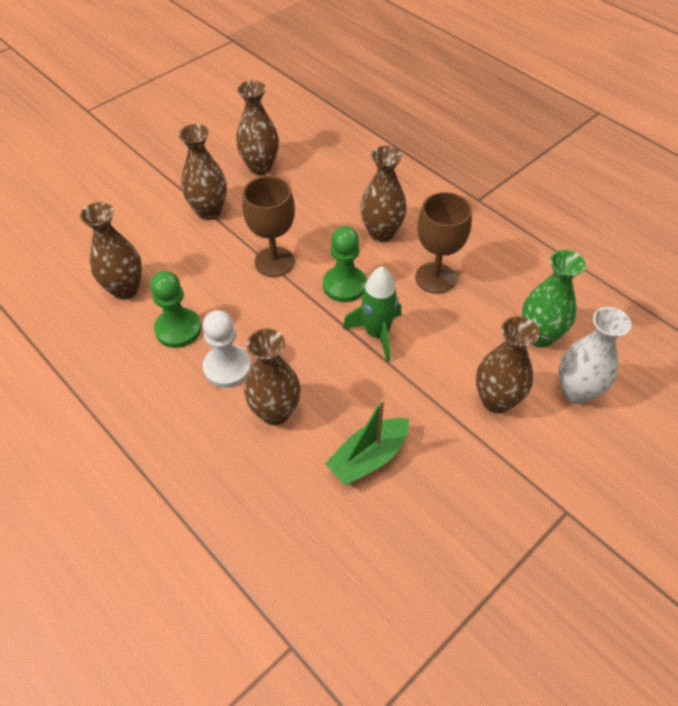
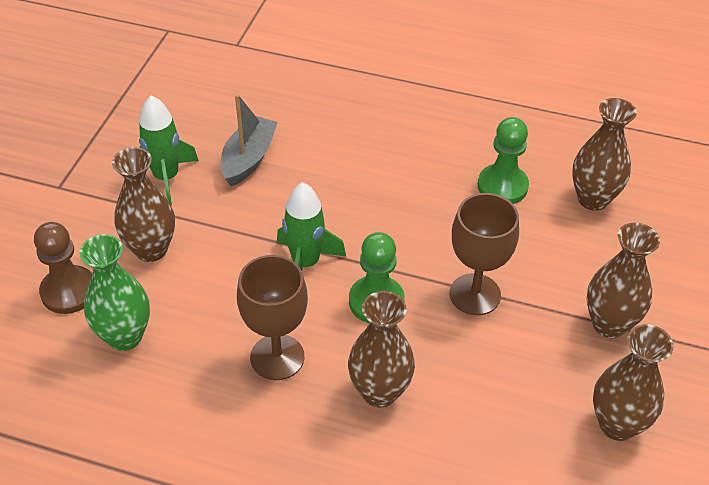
camera: 150 degrees right, 5 degrees down
white pawn [203,310,251,388] -> none
brown vase [244,328,301,425] -> none
green boat [325,399,409,485] -> grey boat [221,94,278,186]
white vase [559,307,632,404] -> brown pawn [34,222,92,314]
none -> green rocket [139,95,199,206]

